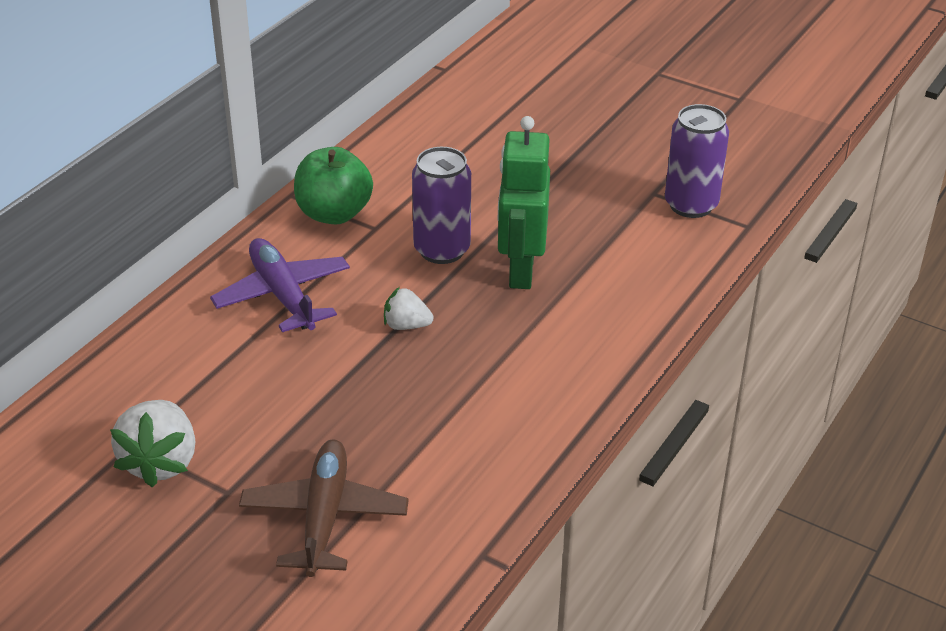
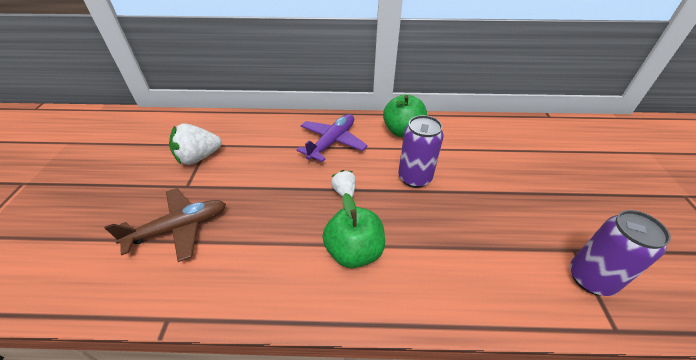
camera: 60 degrees right, 5 degrees up
green robot [498,116,550,289] -> none
none -> green apple [322,193,385,268]

